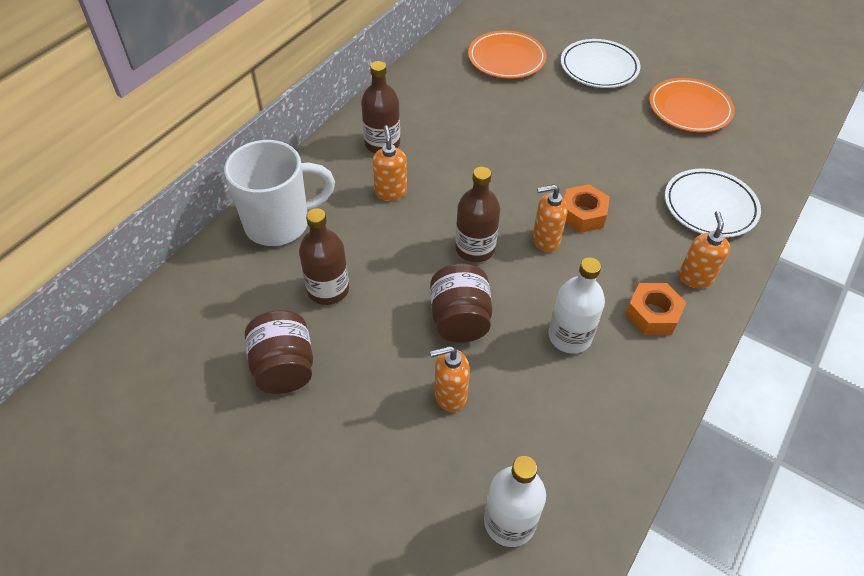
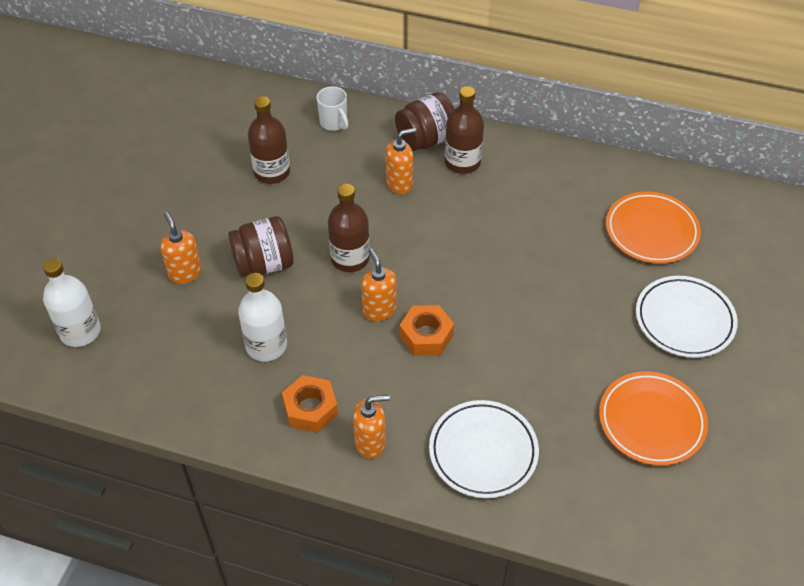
camera: 75 degrees right, 0 degrees up
white mug [224,140,335,246] -> white mug [317,86,348,131], size x0.48
brown jar [245,310,313,394] -> brown jar moved to [395,92,454,151]

